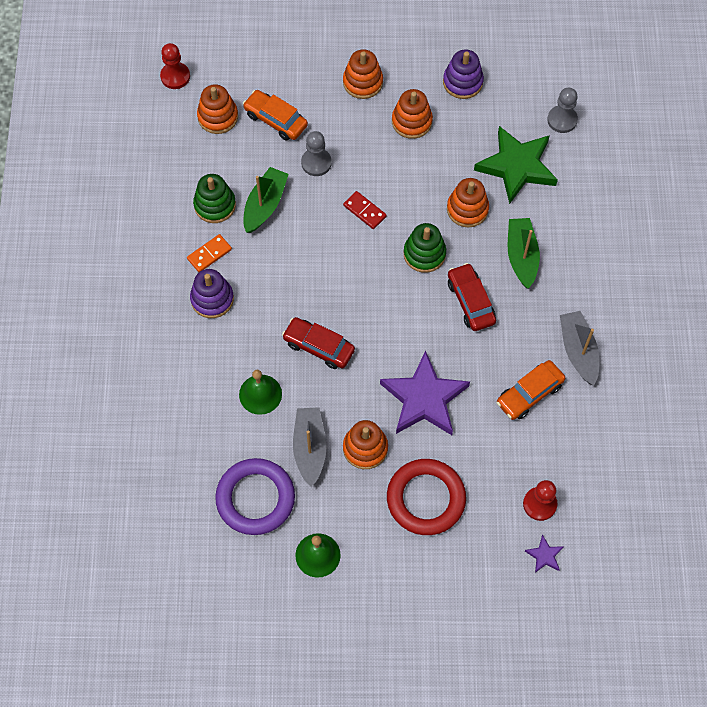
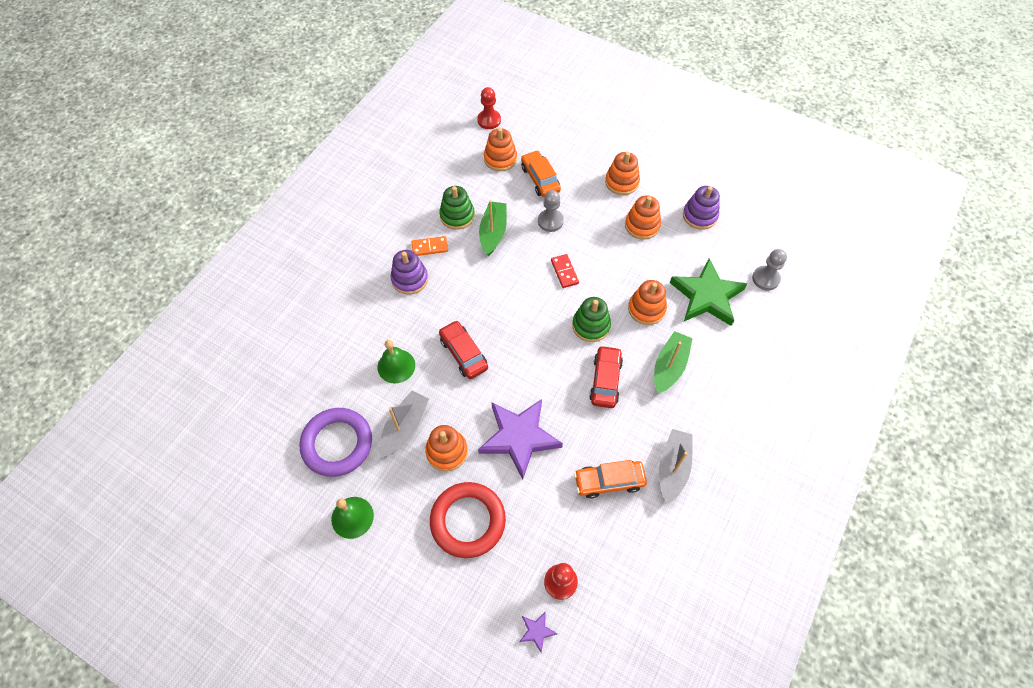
camera: 30 degrees right, 5 degrees down
green boat [243,167,289,233] -> green boat turned 45 degrees counterclockwise [479,200,507,256]

